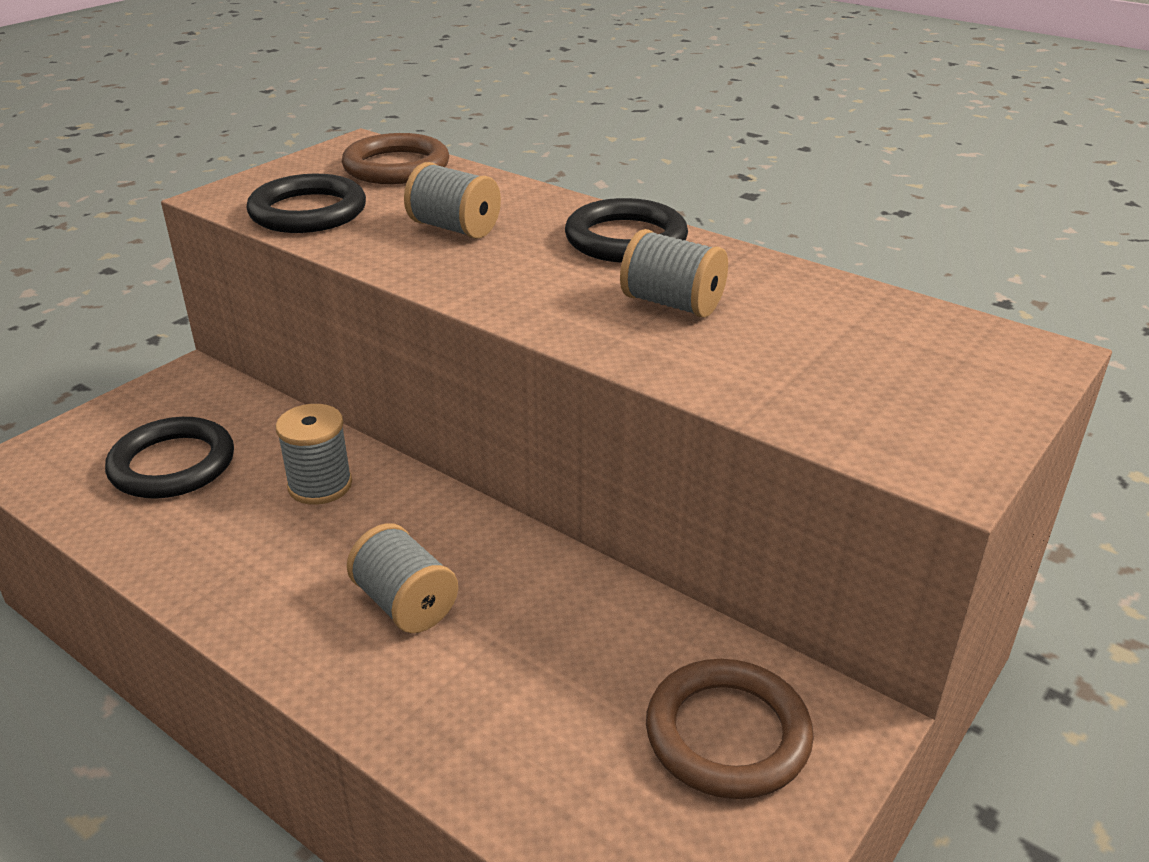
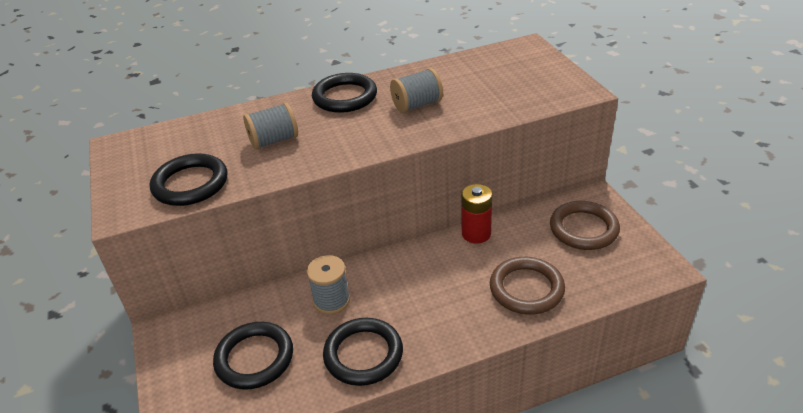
camera: 55 degrees left, 5 degrees up
brown ring [342,133,449,184] -> brown ring moved to [490,257,565,315]
grey spool [347,523,458,633] -> none
none -> black ring [323,318,403,386]
none -> red battery [461,184,492,244]

